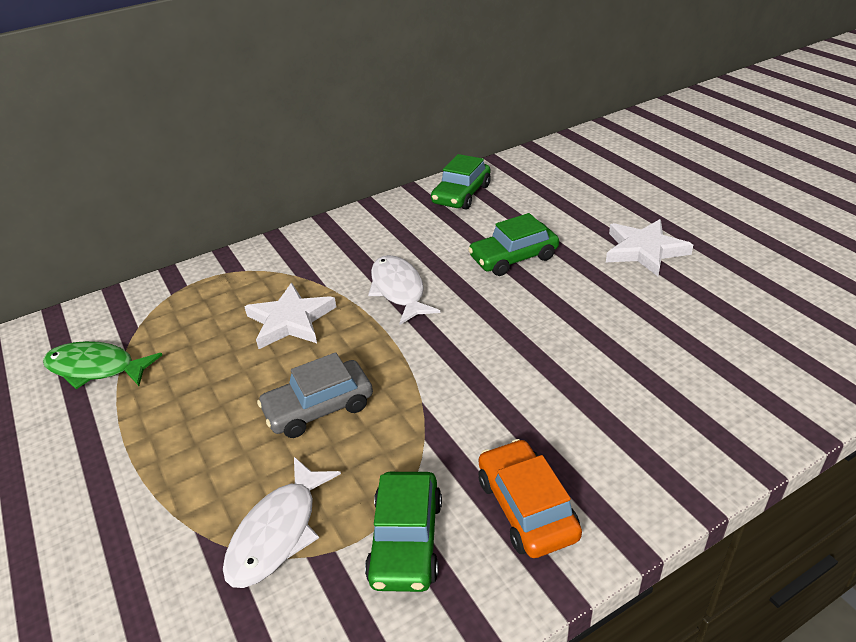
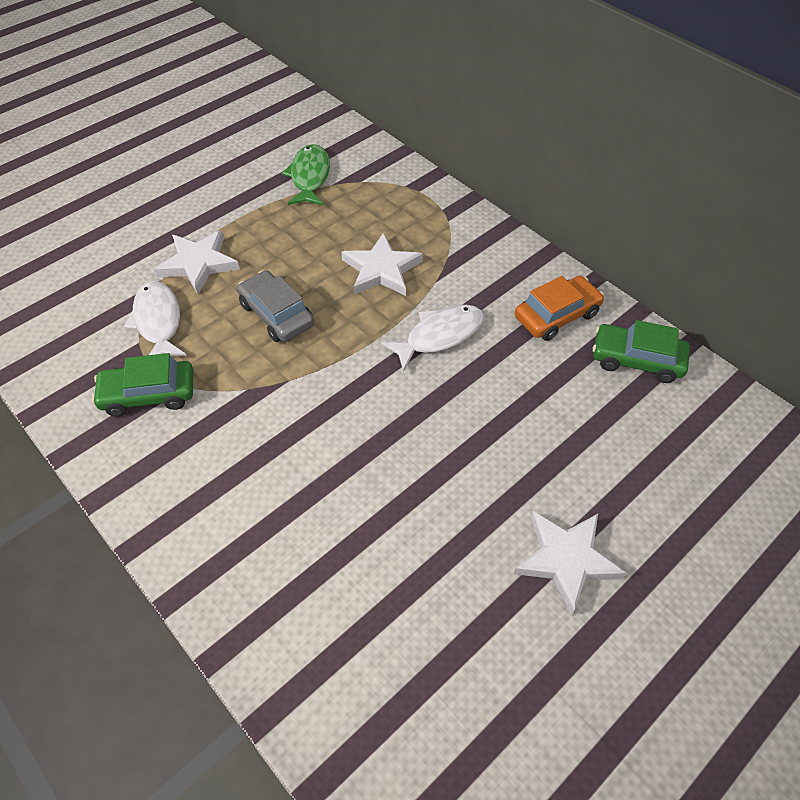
camera: 75 degrees right, 15 degrees up
white fish [223,457,341,588] -> white fish turned 60 degrees clockwise [124,281,187,356]
green car [468,213,559,276] -> none
orange car [479,439,582,558] -> orange car moved to [515,276,604,341]
none -> white star [154,230,240,294]

